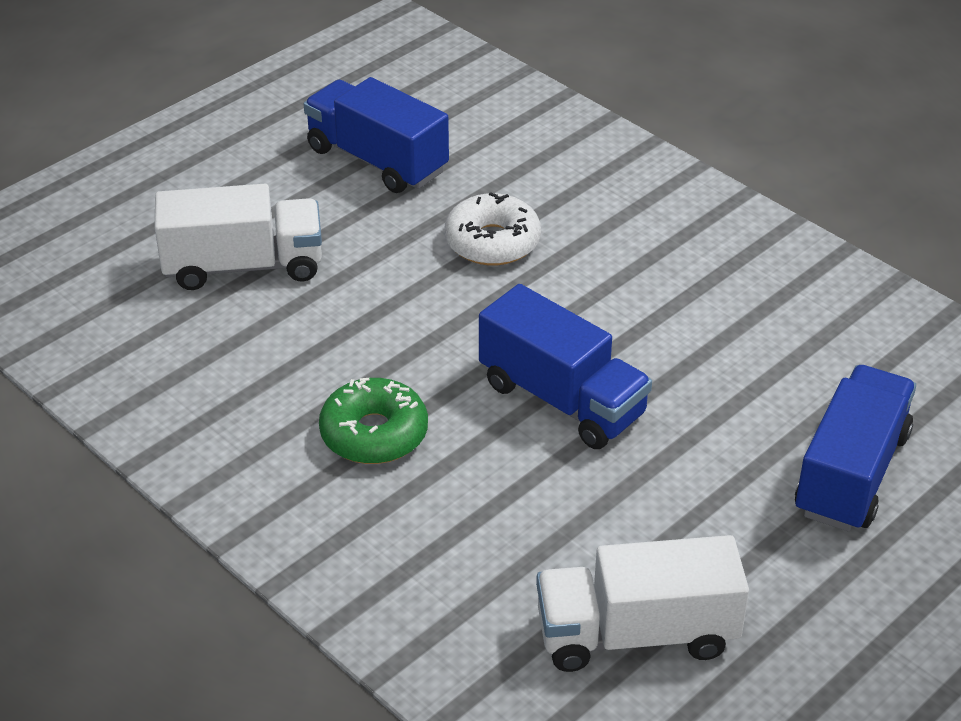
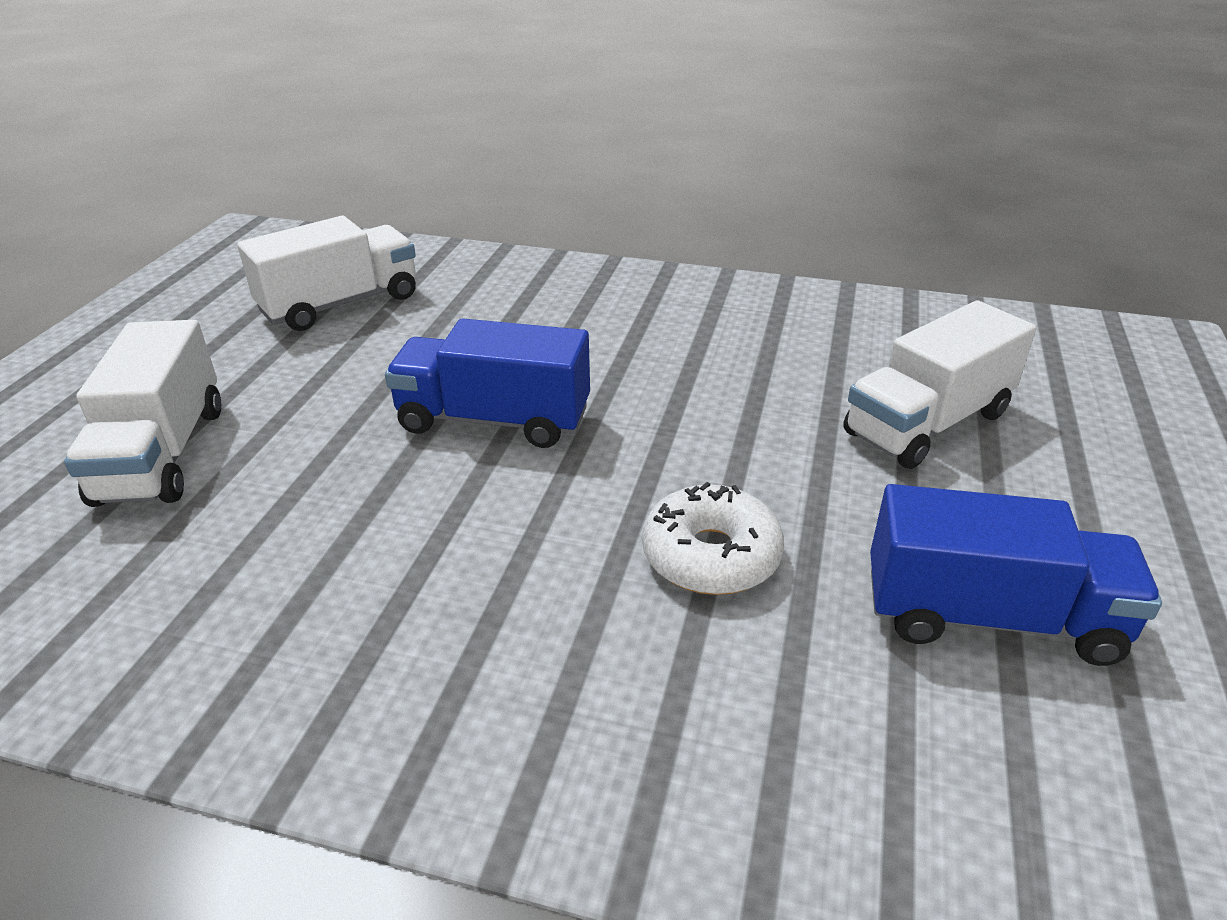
camera: 150 degrees right, 5 degrees down
green donut [319,378,428,464] -> none
blue truck [795,365,916,532] -> white truck [64,320,221,507]

